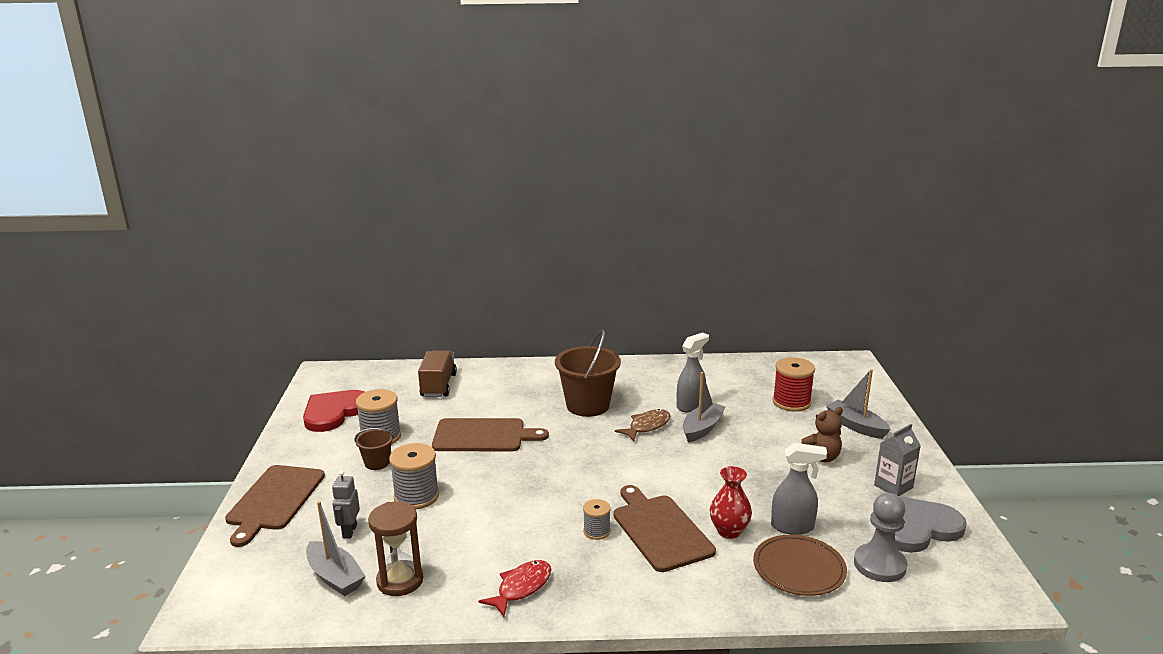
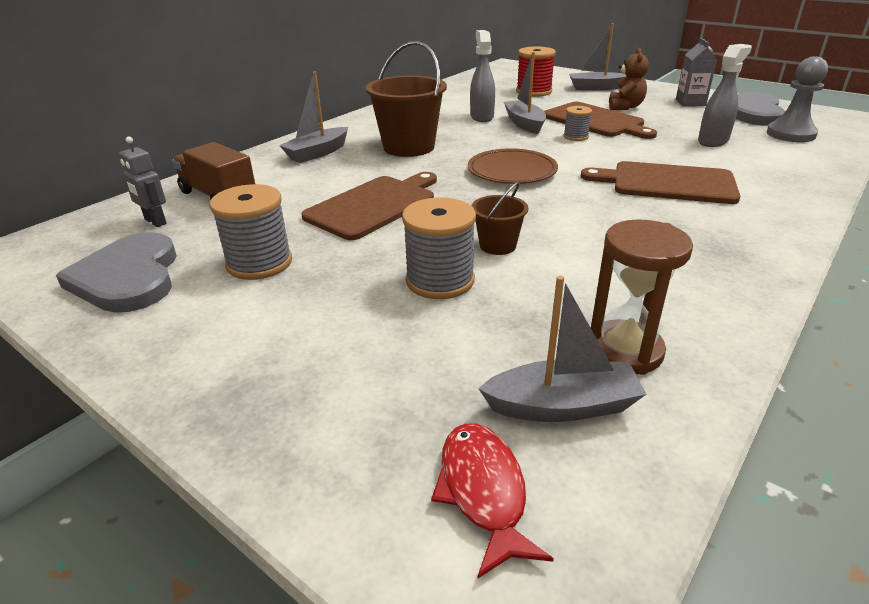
camera: 50 degrees left, 10 degrees up
brown cutting board [225,465,325,547] -> brown cutting board moved to [544,102,657,139]
red heart [303,390,364,432] -> grey heart [56,232,177,313]
grey robot [332,470,360,539] -> grey robot moved to [119,136,167,227]
brown bucket [355,428,394,470] -> brown bucket moved to [471,182,529,255]
red fish [478,560,551,617] -> red fish moved to [431,423,554,578]
grey spool [583,499,611,540] -> grey spool moved to [563,106,592,141]
brown fish [615,409,671,441] -> none
red vase [710,466,752,539] -> none
brown plate [753,534,847,596] -> brown plate moved to [468,148,558,184]
none -> grey boat [279,71,348,163]

